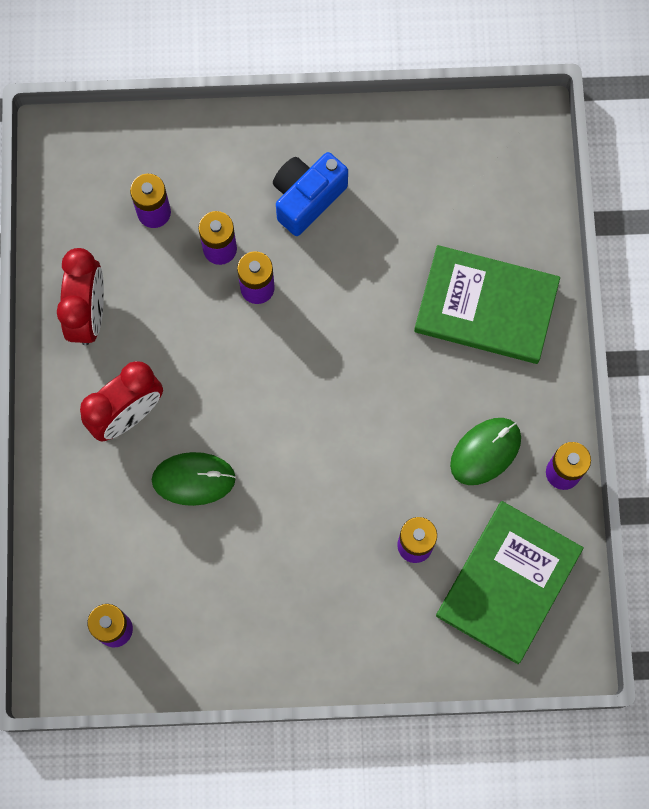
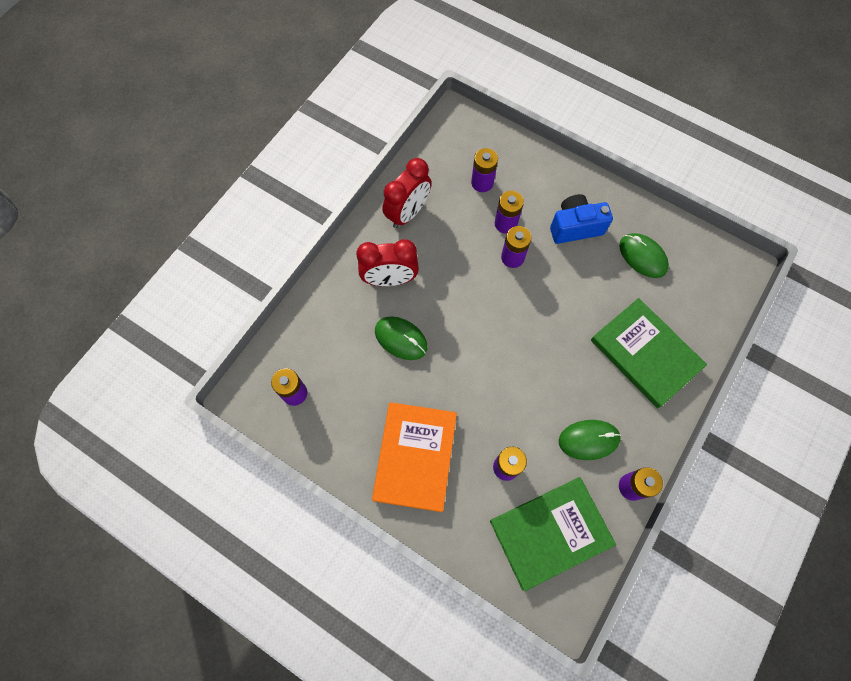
camera: 35 degrees right, 5 degrees down
none -> orange book [372,402,457,512]
none -> green mouse [619,233,669,278]

